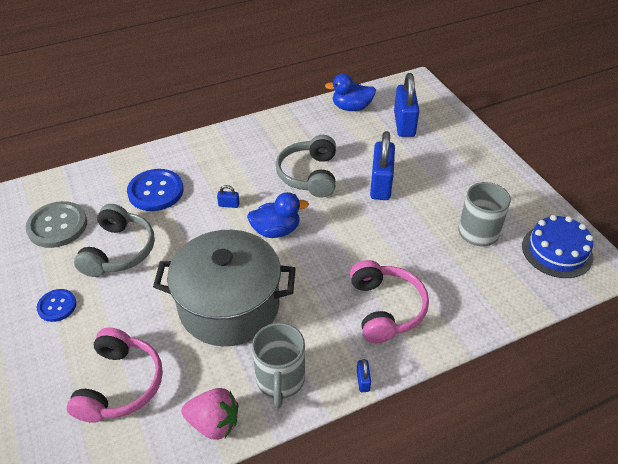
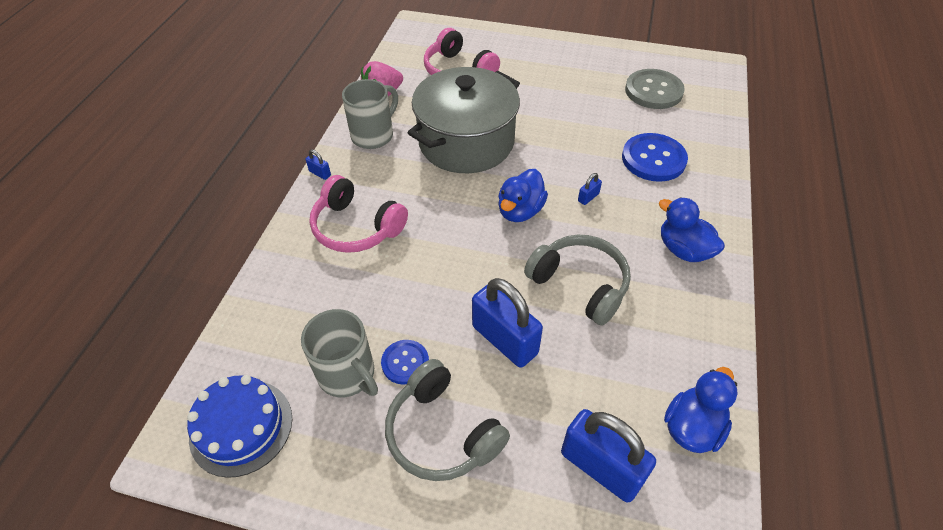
camera: 130 degrees right, 5 degrees up
blue button [37,289,77,322] -> blue button moved to [381,340,429,385]
grey headphones [74,204,155,277] -> grey headphones moved to [385,359,510,481]
grey mug [252,323,305,408] -> grey mug turned 90 degrees clockwise [342,79,398,149]
none -> blue duck [659,197,725,262]

